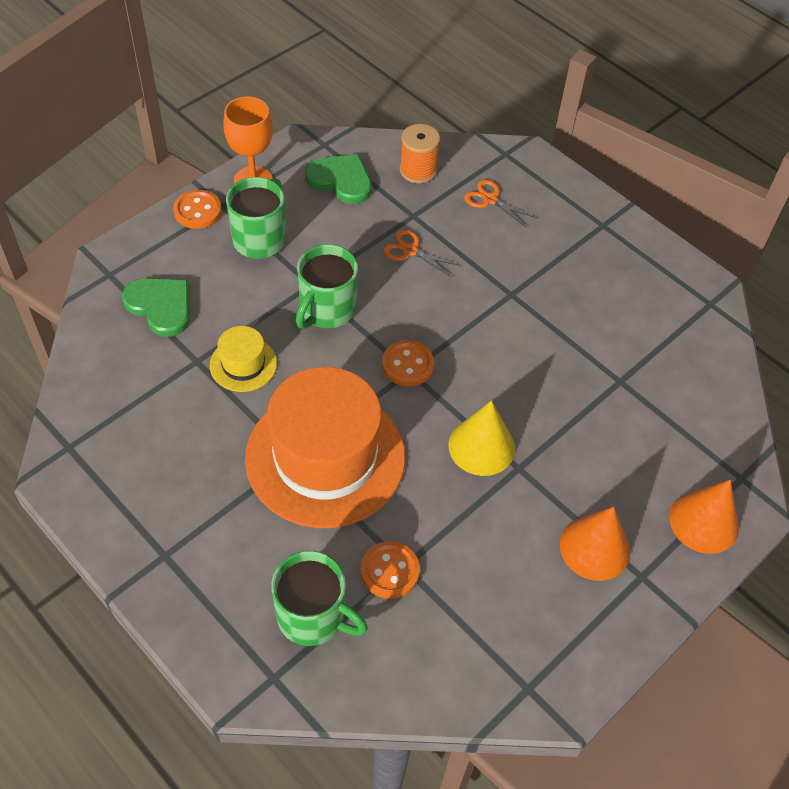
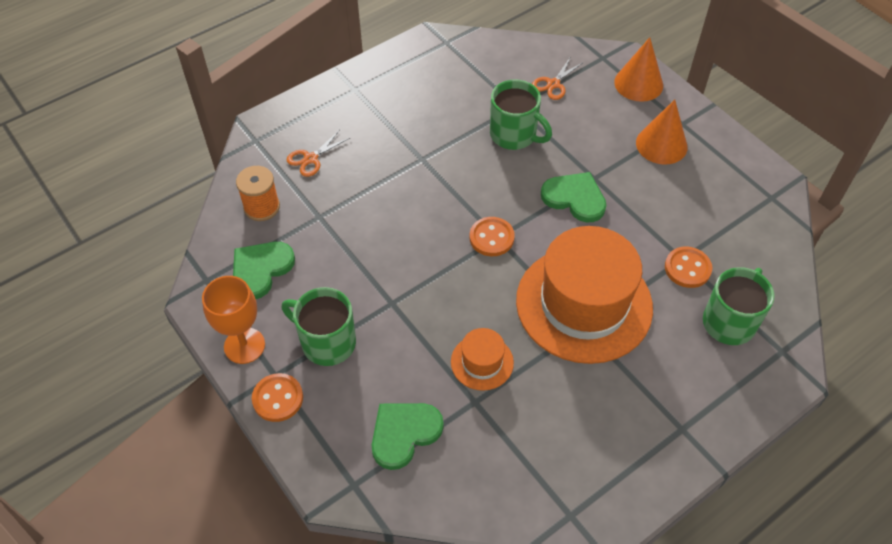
camera: 80 degrees left, 0 degrees up
yellow hat [210,326,277,392] -> orange hat [451,328,514,391]
green mug [296,244,358,329] -> green mug moved to [490,79,552,150]
orange scissors [383,229,461,277] -> orange scissors moved to [532,56,584,100]
yellow cone [448,401,515,476] -> green heart [541,172,607,223]

